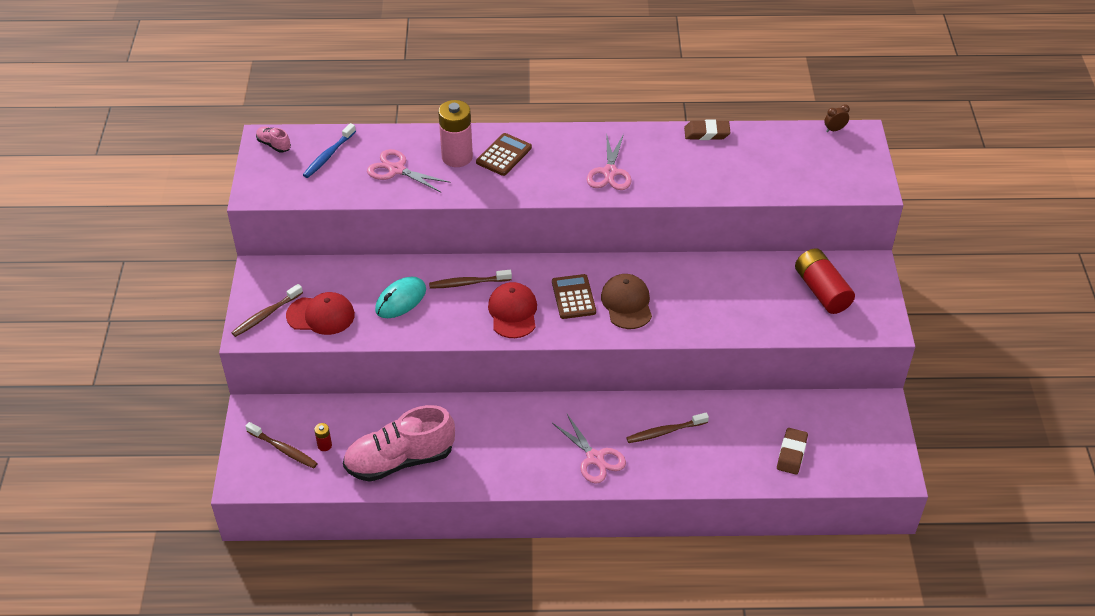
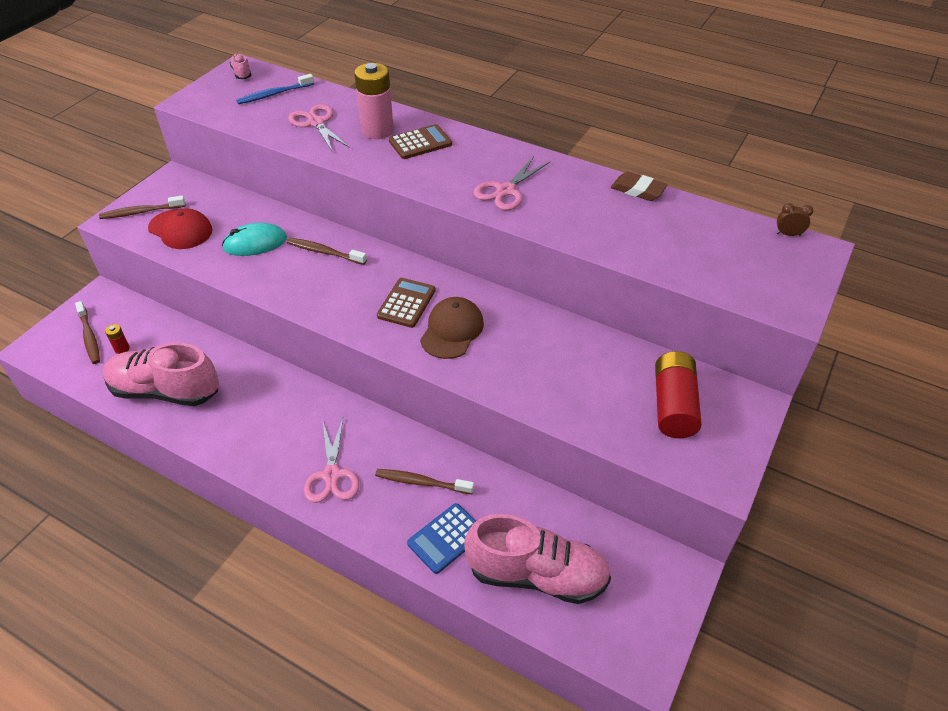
camera: 30 degrees right, 0 degrees up
red cap [488,282,537,338] -> none
brown eraser [777,428,808,475] -> pink shoe [464,514,611,604]
none -> blue calculator [407,503,476,574]

